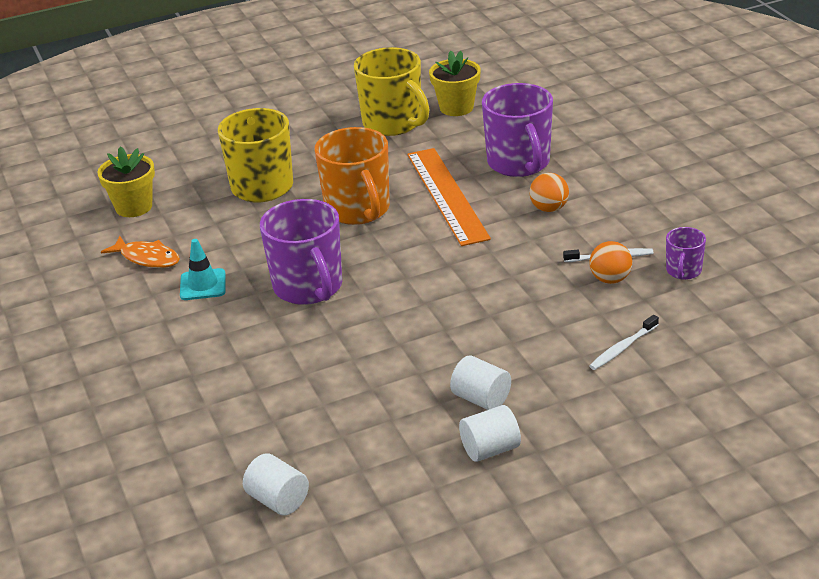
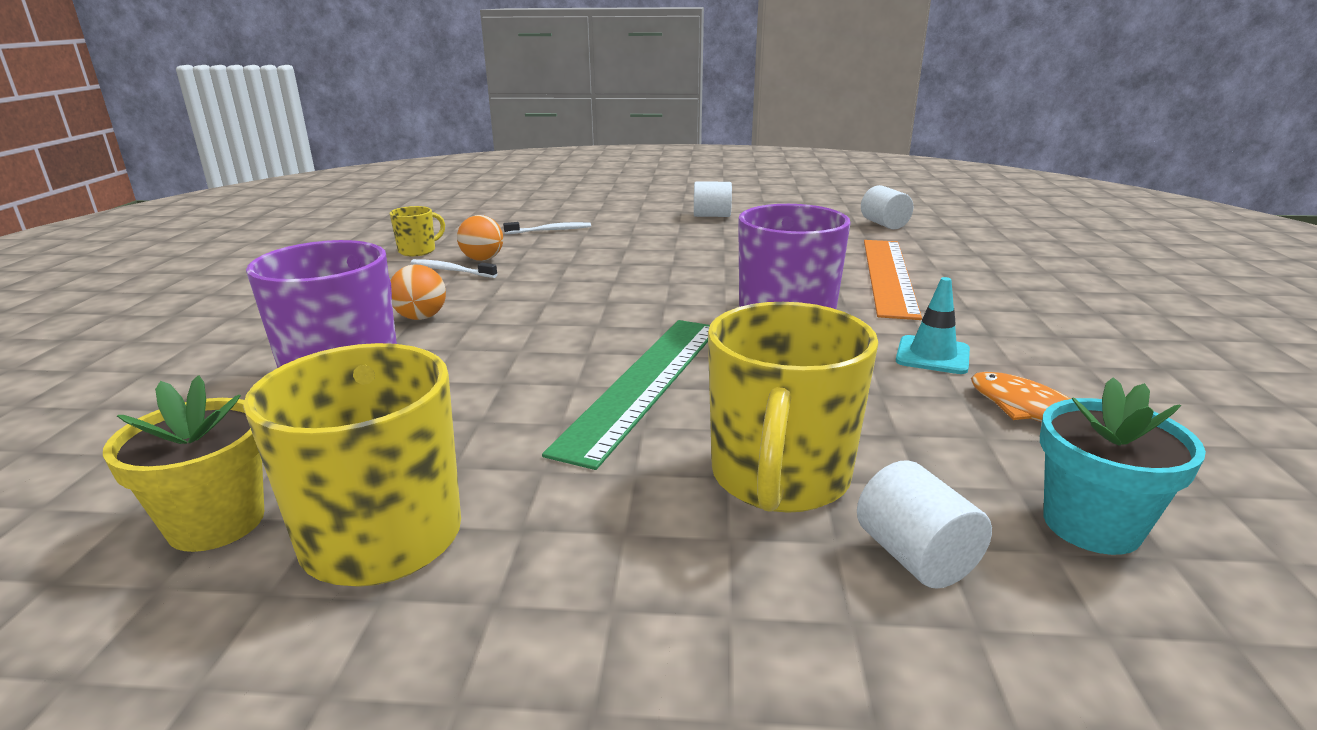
camera: 155 degrees left, 10 degrees down
yellow flower pot [97,147,155,217] -> turquoise flower pot [1040,377,1206,555]
orange mug [315,127,390,225] -> green ruler [542,320,710,470]
orange ruler [407,148,491,246] -> orange ruler moved to [864,240,922,320]
white cylinder [450,355,511,410] -> white cylinder moved to [857,460,992,589]
purple mug [666,227,706,280] -> yellow mug [389,206,445,256]

